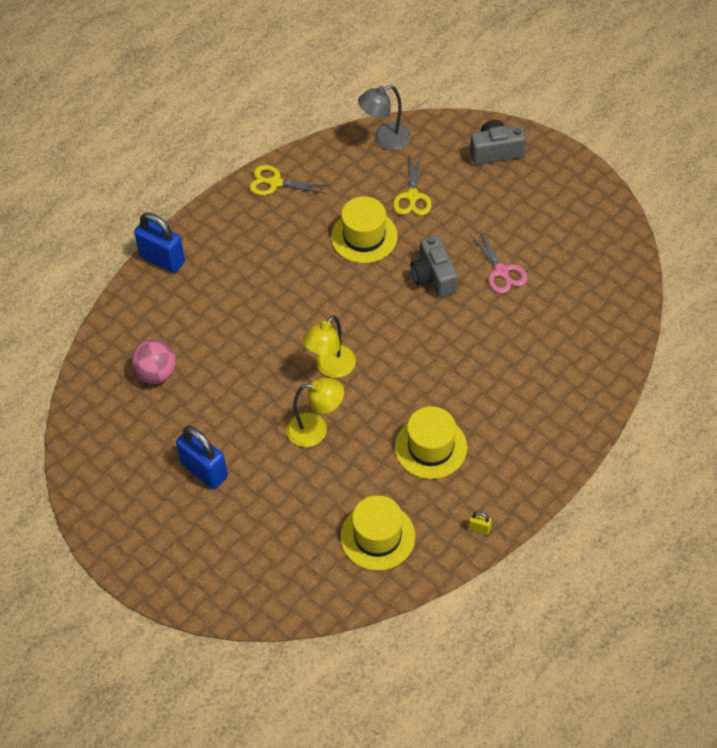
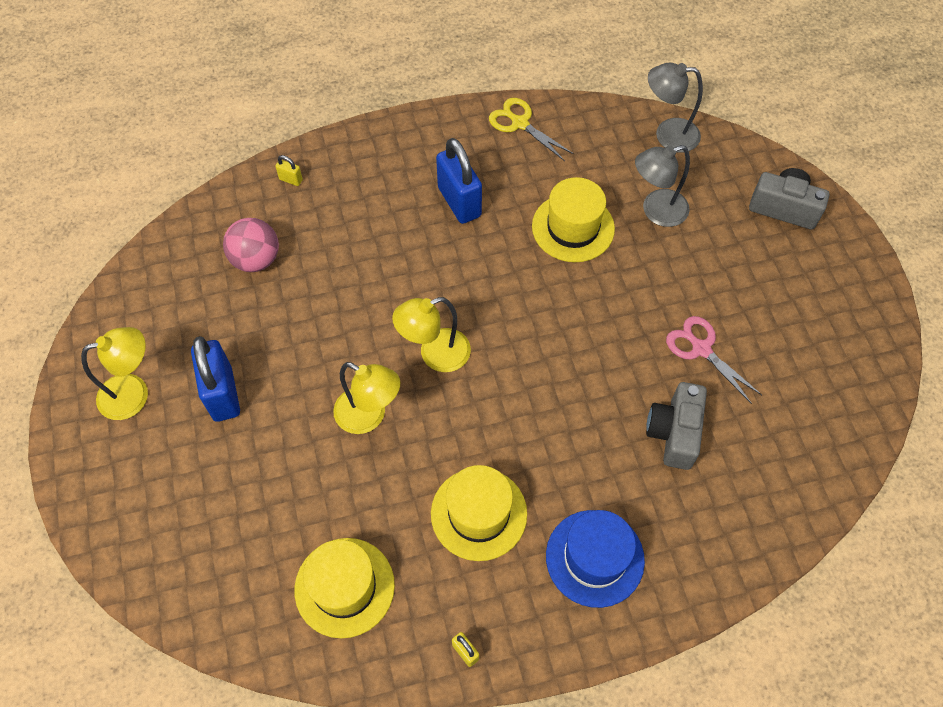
camera: 30 degrees right, 5 degrees up
blue padlock [134,212,185,273] -> blue padlock moved to [436,138,482,224]
yellow scissors [393,155,432,216] -> grey lamp [635,145,690,227]
grey camera [410,235,458,298] -> grey camera moved to [646,382,707,470]
pink scissors [469,229,528,294] -> pink scissors turned 135 degrees clockwise [666,316,762,404]
none -> yellow lamp [81,327,148,420]
none -> yellow padlock [275,155,303,186]
none -> blue hat [546,510,645,608]

